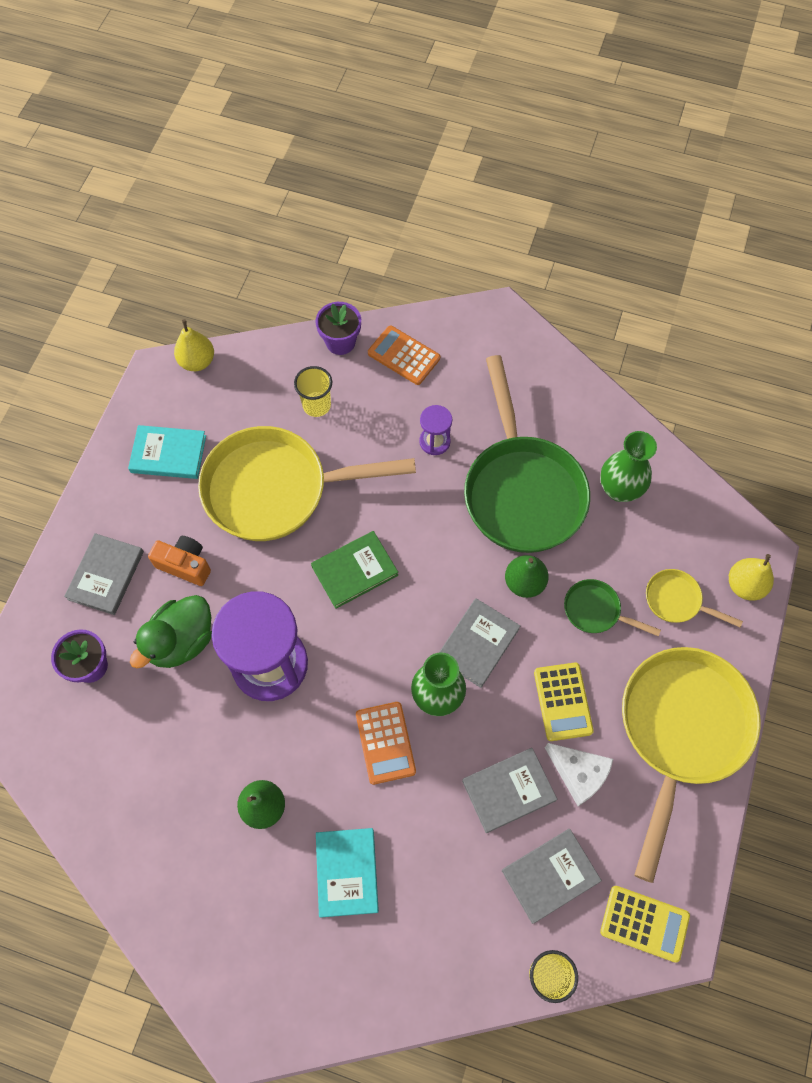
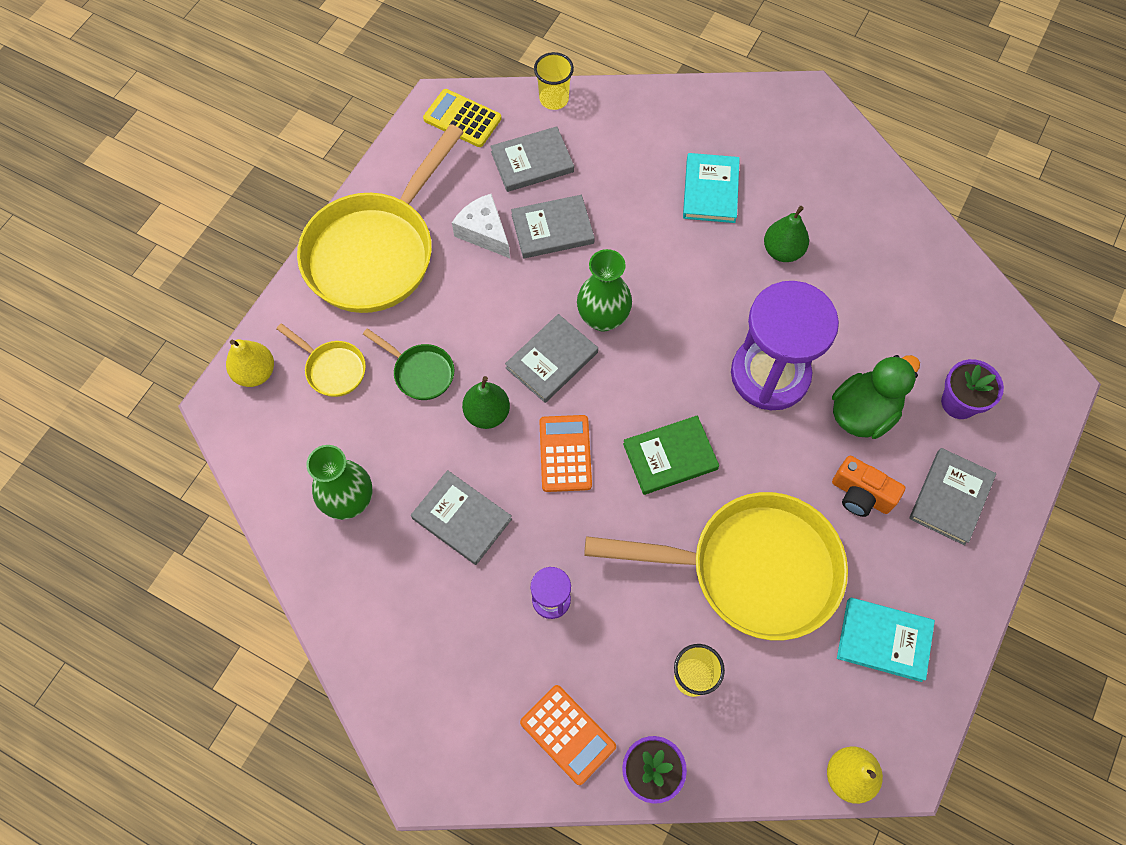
camera: 170 degrees left, 0 degrees up
orange calculator [356,702,416,785] -> orange calculator moved to [539,415,592,492]
green pan [464,355,590,553] -> grey book [411,470,512,565]
yellow calculator [534,663,594,741] -> none

